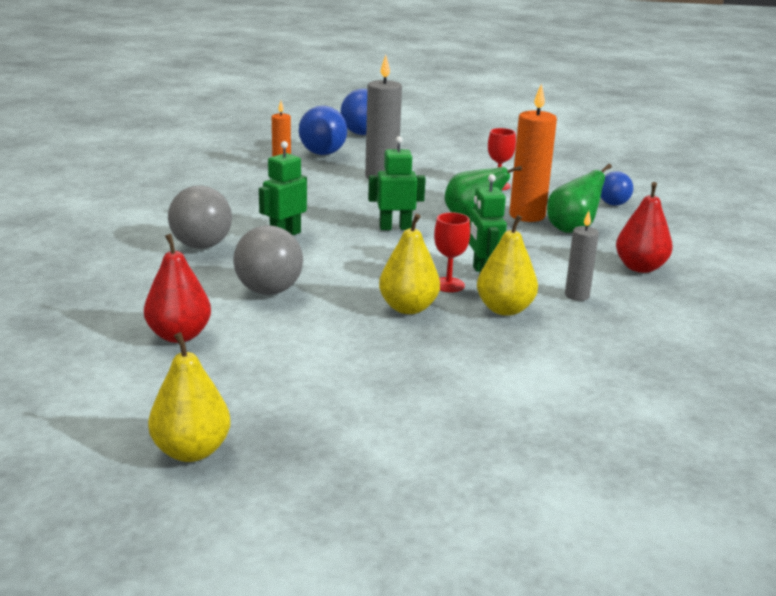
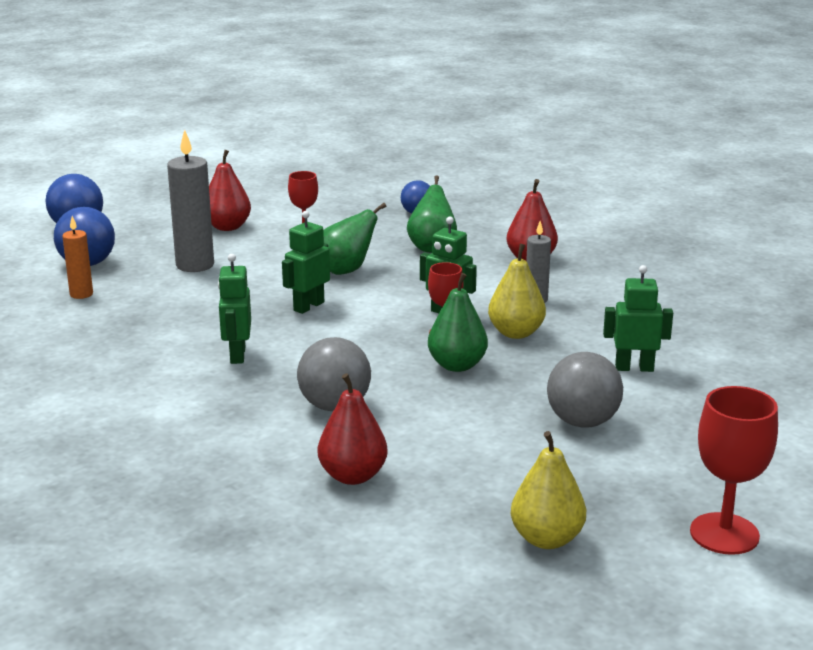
camera: 45 degrees left, 0 degrees up
grey ball [168,185,232,249] -> grey ball moved to [547,352,623,428]
yellow pear [379,214,440,314] -> green pear [428,273,488,372]
orange candle [509,83,557,222] -> none
none -> red pear [209,150,251,231]
none -> green robot [603,265,673,372]
none -> red goblet [690,386,778,555]

